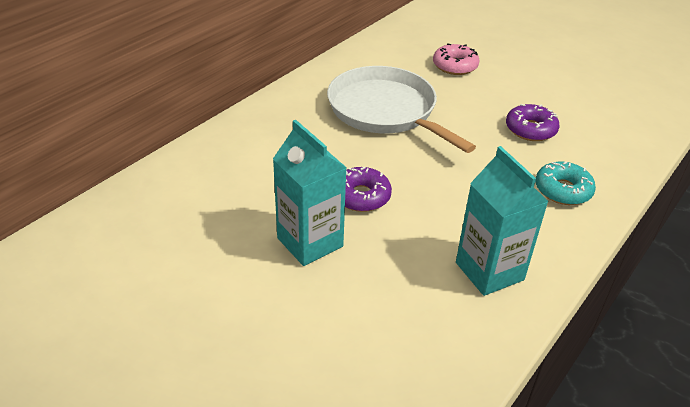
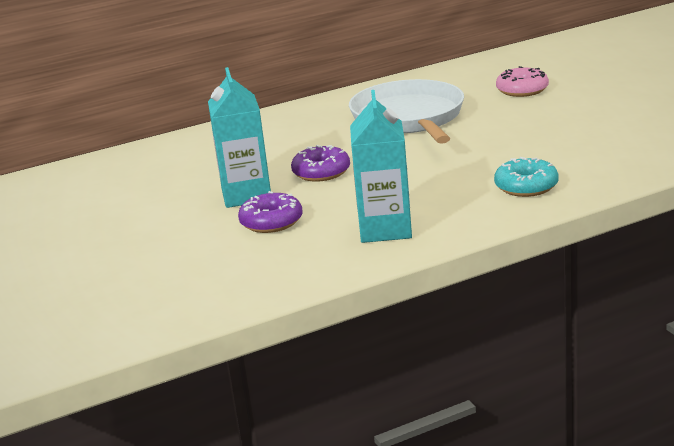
camera: 30 degrees right, 15 degrees down
purple donut [506,104,559,141] -> purple donut moved to [238,191,302,233]

